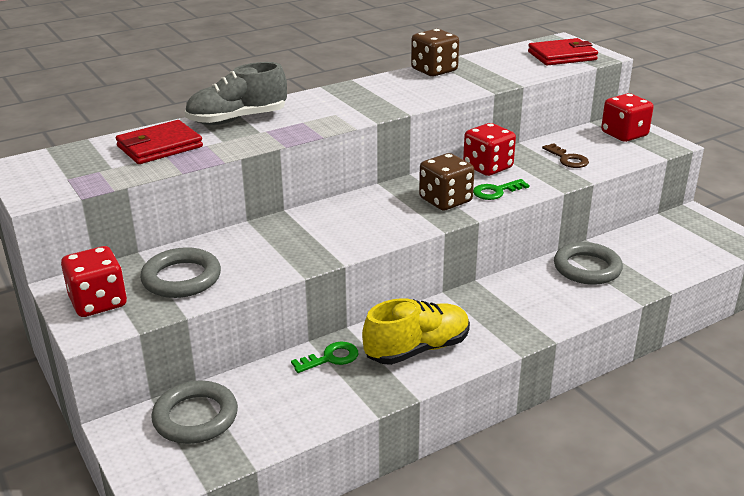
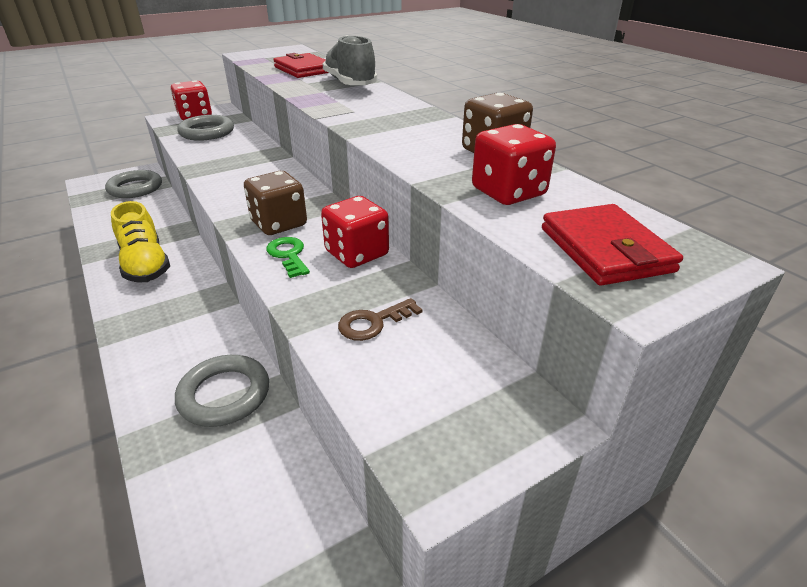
camera: 90 degrees right, 5 degrees up
green key [291,342,358,373] -> none
red dice [601,93,654,142] -> red dice moved to [472,124,556,205]

